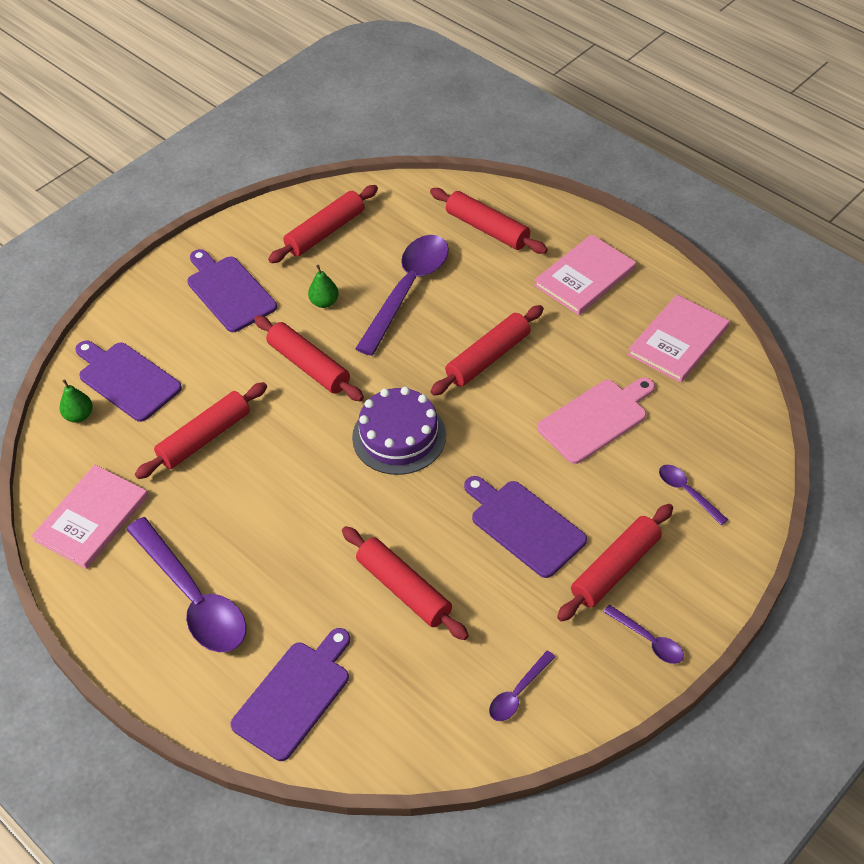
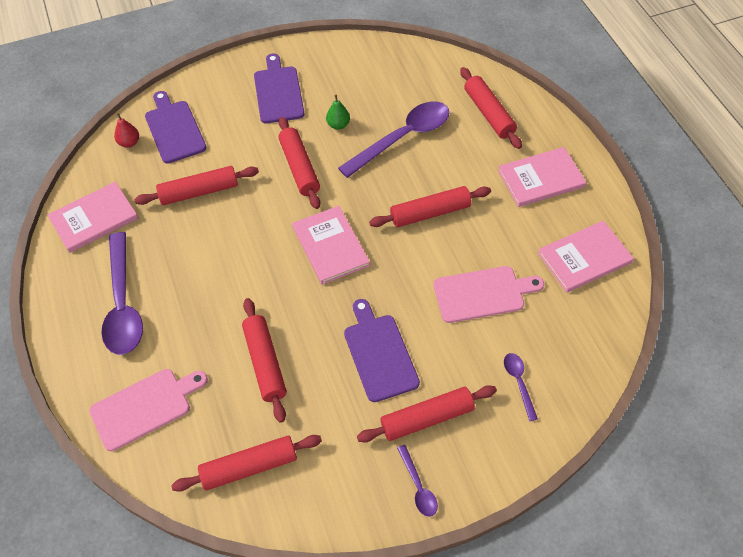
camera: 25 degrees right, 5 degrees up
green pear [60,379,93,423] -> red pear [114,113,139,148]
purple cutting board [230,628,350,761] -> pink cutting board [89,369,208,451]
red rolling pin [268,185,378,263] -> red rolling pin moved to [171,435,322,492]
purple cake [352,387,446,475] -> pink book [292,206,370,285]
purple spoon [489,651,555,721] -> none

